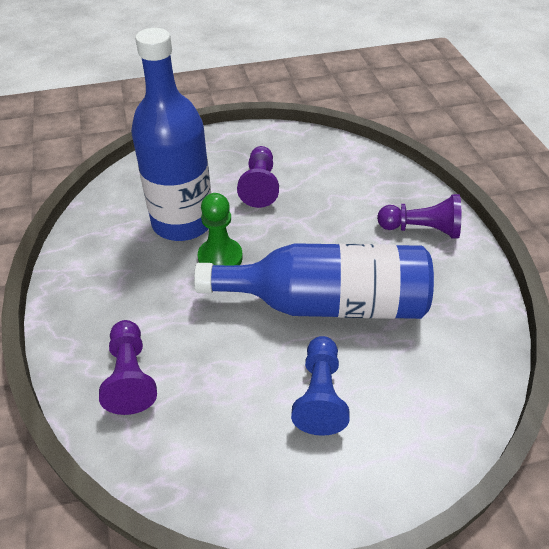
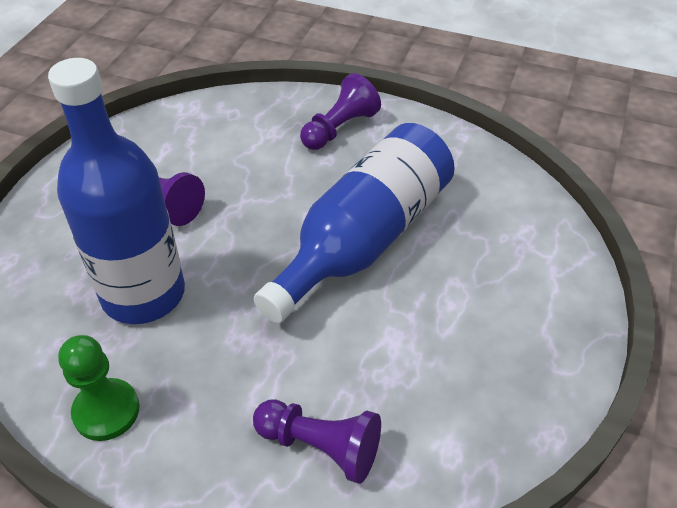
camera: 55 degrees left, 0 degrees up
green pawn [198,193,243,265] -> green pawn moved to [58,335,140,441]
blue pawn [291,336,350,436] -> none

